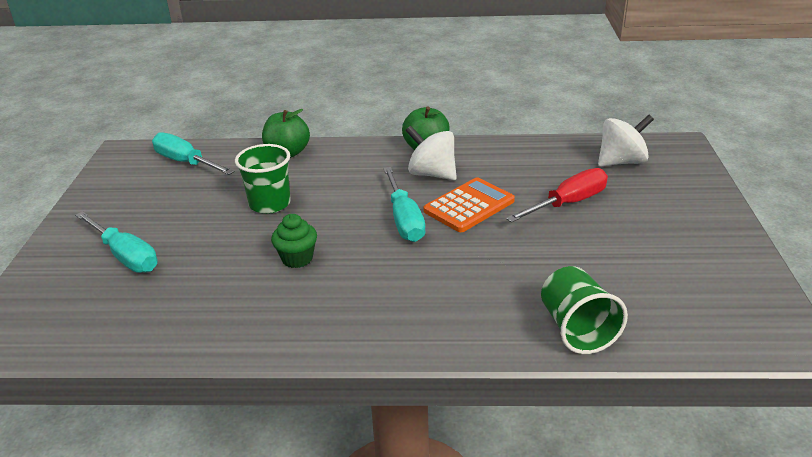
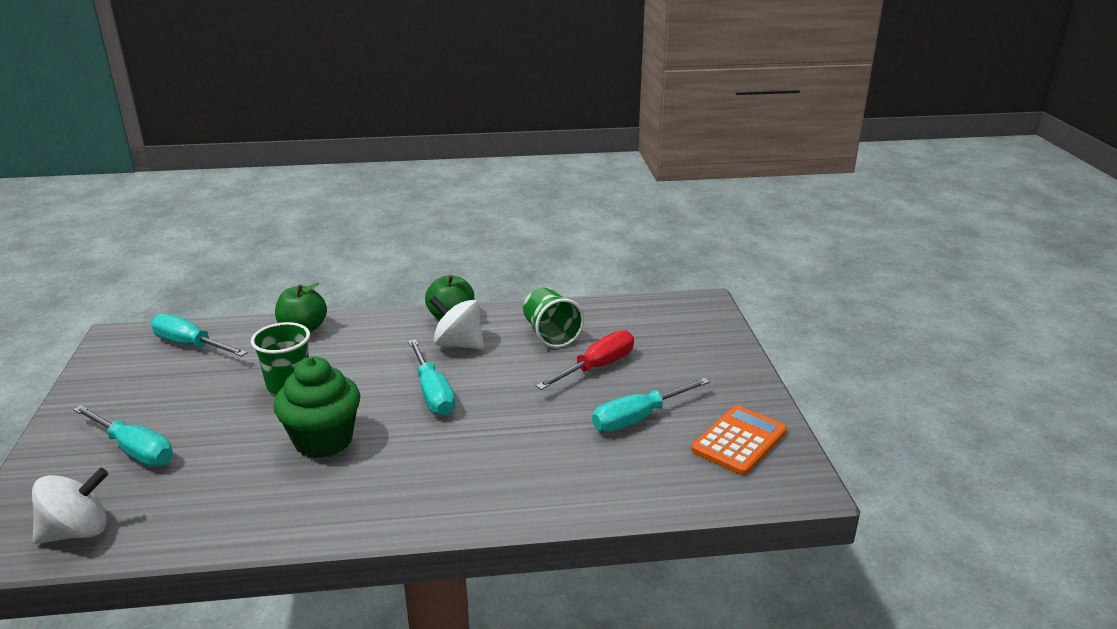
camera: 10 degrees left, 5 degrees down
green cupcake [271,214,317,268] -> green cupcake [273,357,360,458], size x1.78
orange calculator [424,178,515,232] -> orange calculator moved to [691,405,787,475]
green cup [541,266,628,354] -> green cup moved to [523,288,584,348]
white spinning top [598,115,654,166] -> white spinning top moved to [32,468,108,544]
none -> turquoise screwdriver [592,378,710,432]

